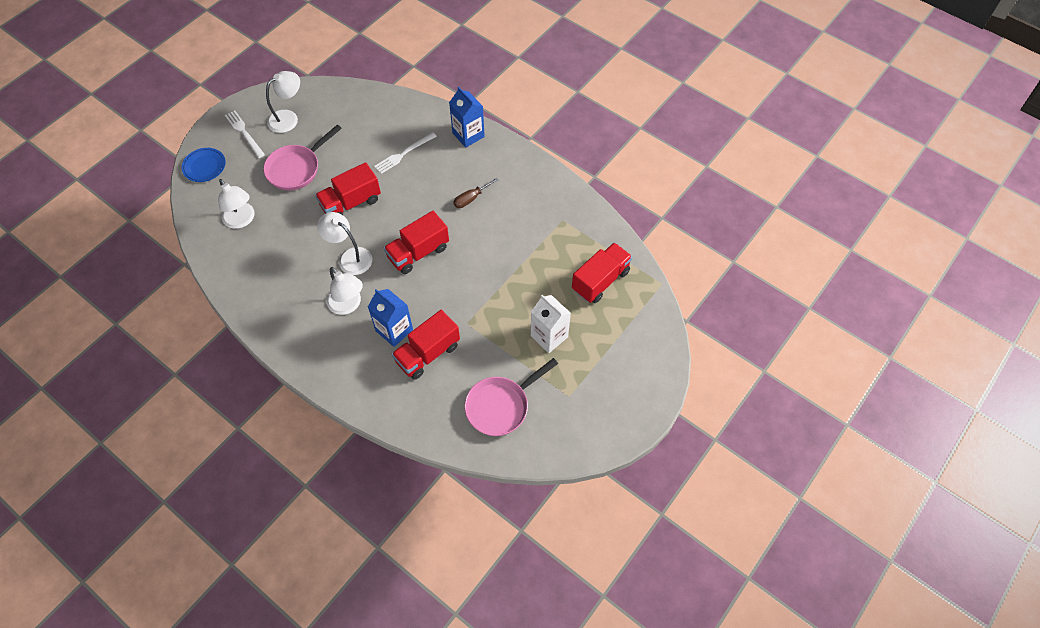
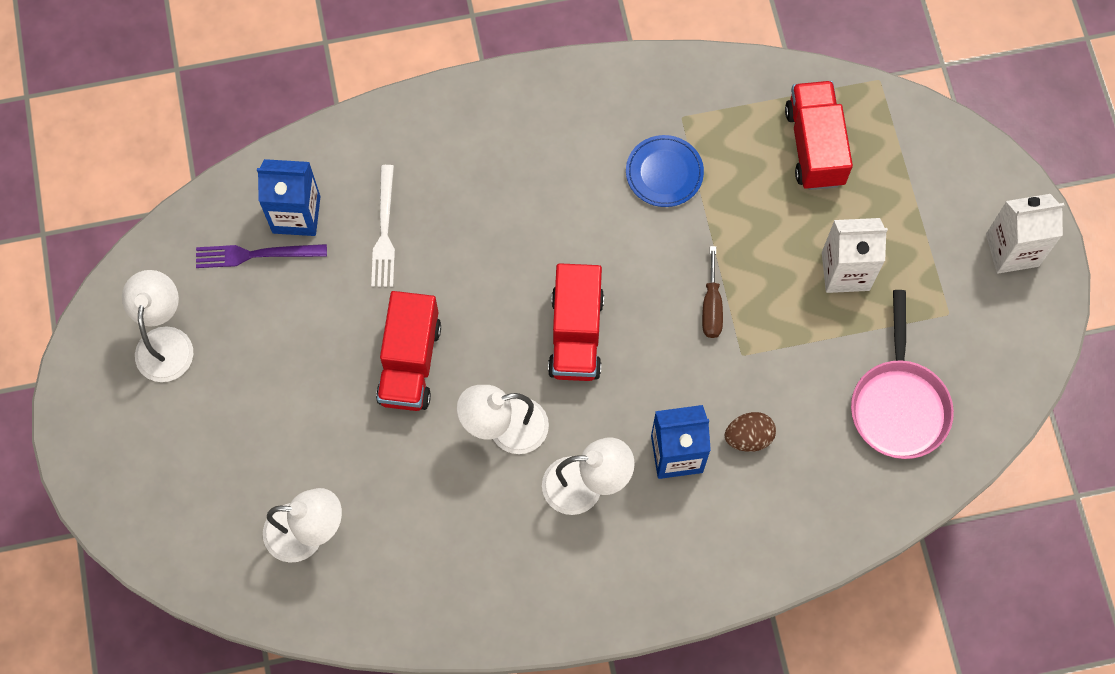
camera: 50 degrees left, 10 degrees up
blue plate [182,148,226,182] -> blue plate moved to [626,135,704,207]
white fork [225,110,265,158] -> none
pink pan [263,125,342,191] -> none
red truck [392,310,460,380] -> brown egg [725,412,776,452]
blue carton [449,87,485,148] -> blue carton moved to [257,159,320,236]
brown screwdriver [453,178,498,208] -> brown screwdriver moved to [702,246,723,338]
none -> purple fork [196,244,327,268]
none -> white carton [986,194,1064,274]

